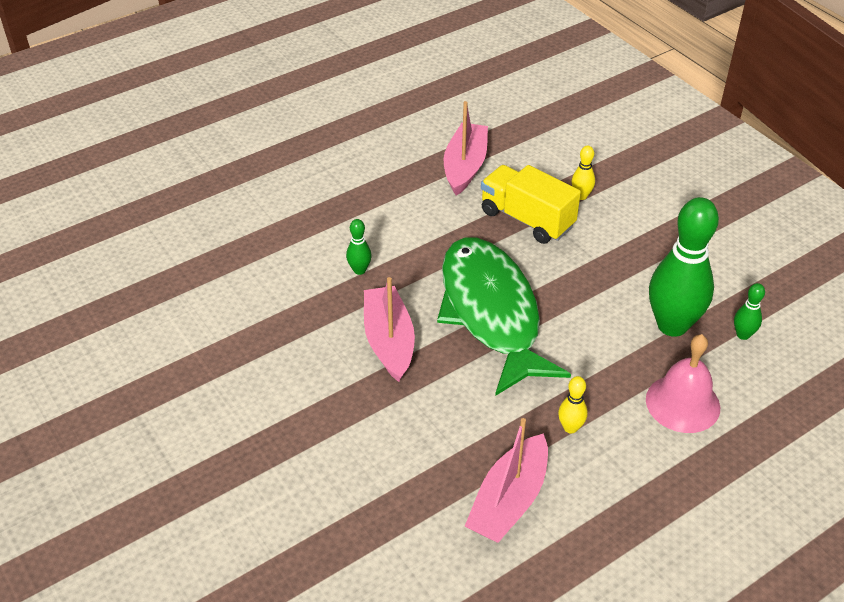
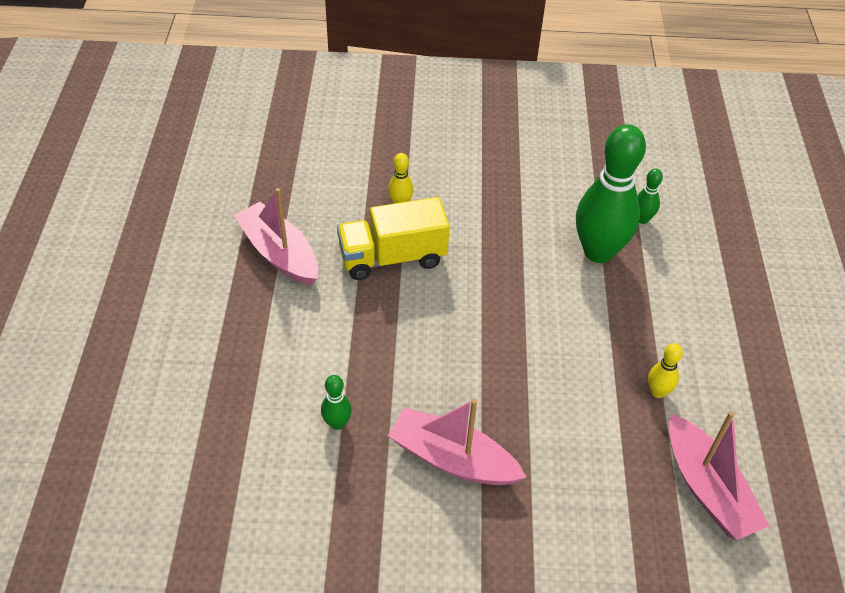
camera: 55 degrees left, 5 degrees up
green fish [437,238,571,396] -> none
pink bell [646,334,720,433] -> none

